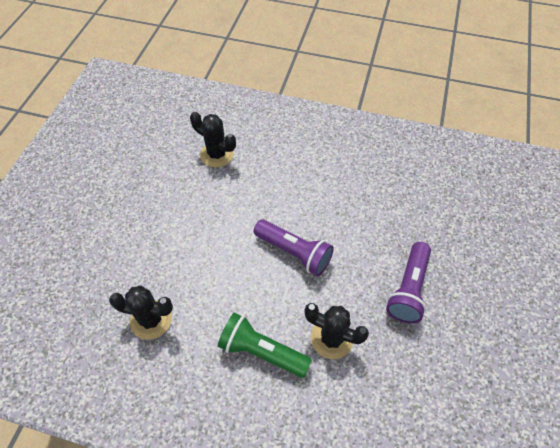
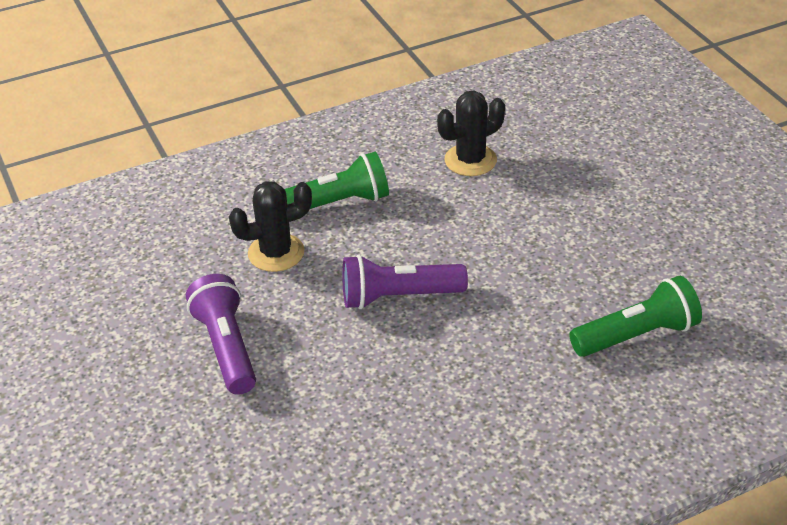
camera: 140 degrees right, 15 degrees down
black cactus [190,112,236,168] -> green flashlight [569,276,702,357]

